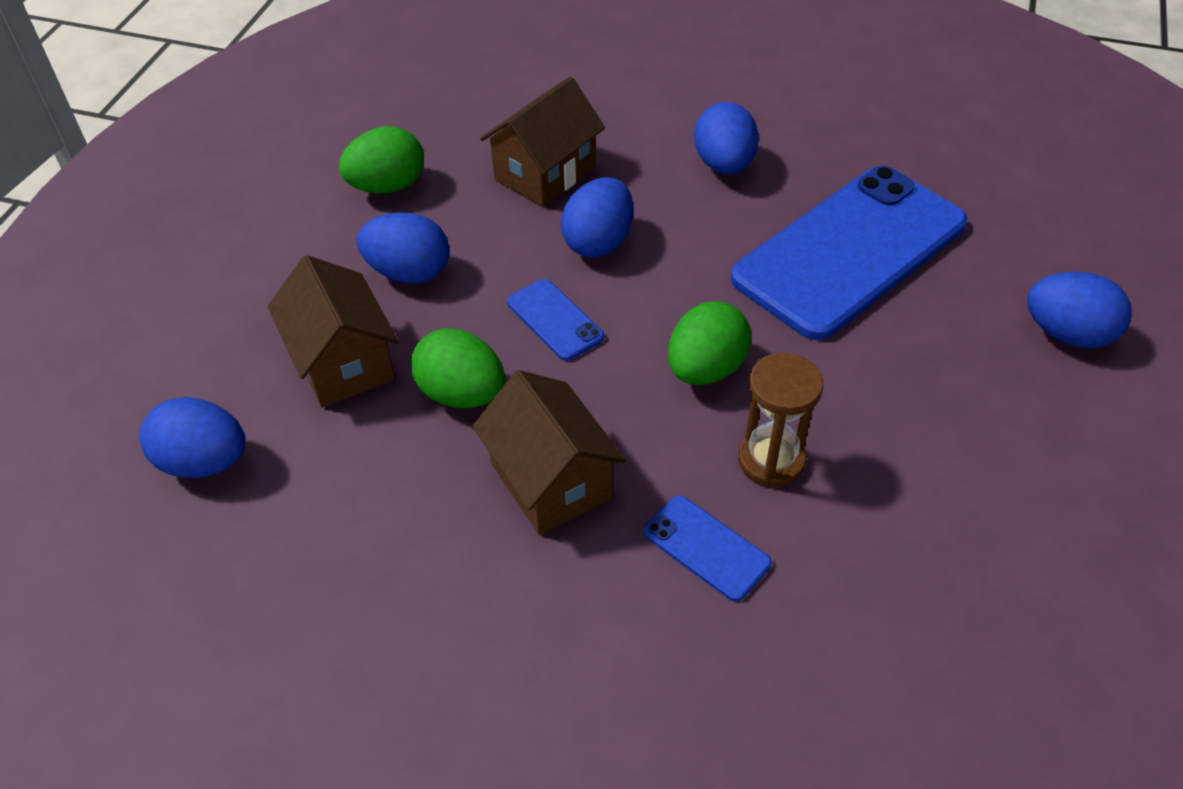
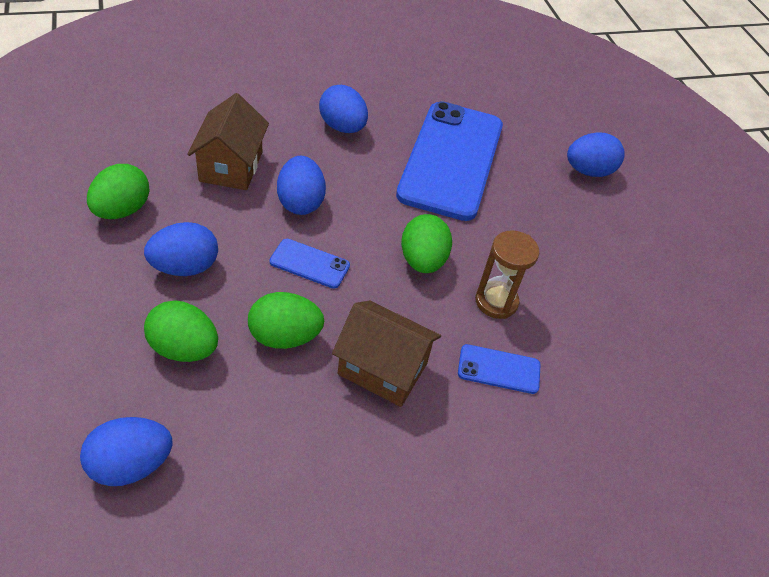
camera: 40 degrees left, 0 degrees up
brown house [268,255,399,408] -> green egg [144,300,218,362]

